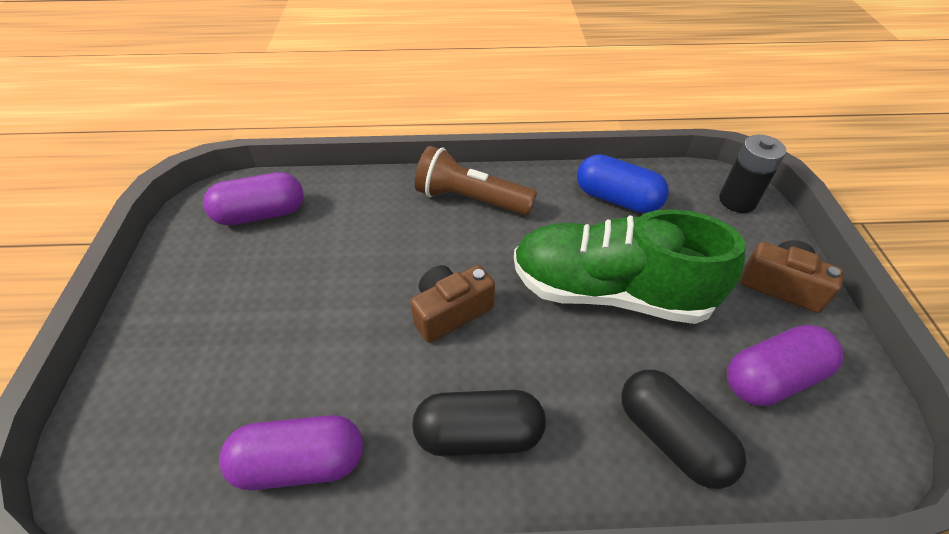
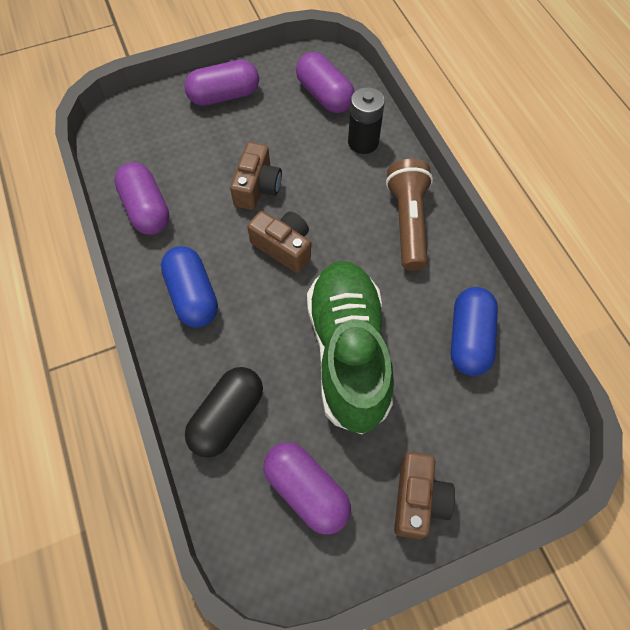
camera: 70 degrees right, 15 degrees up
black capsule [412,390,546,456] -> blue capsule [161,246,218,328]
black battery [719,135,786,213] -> black battery moved to [348,87,385,154]
none -> purple capsule [184,60,259,106]
none -> brown camera [230,142,282,210]

